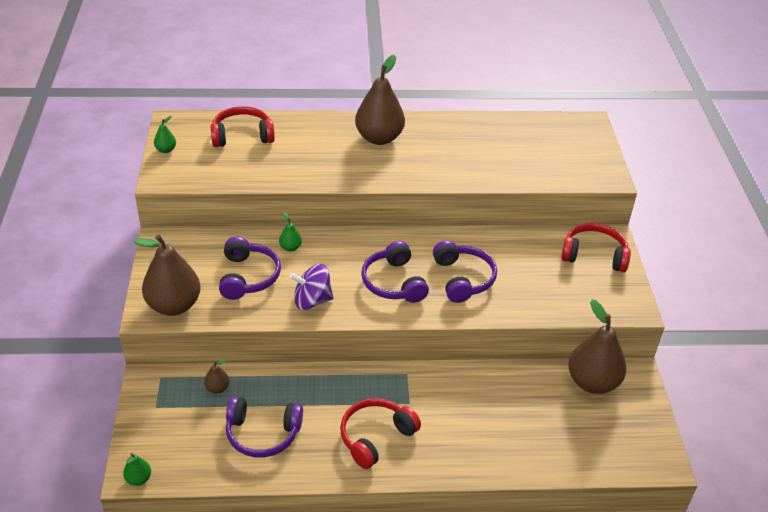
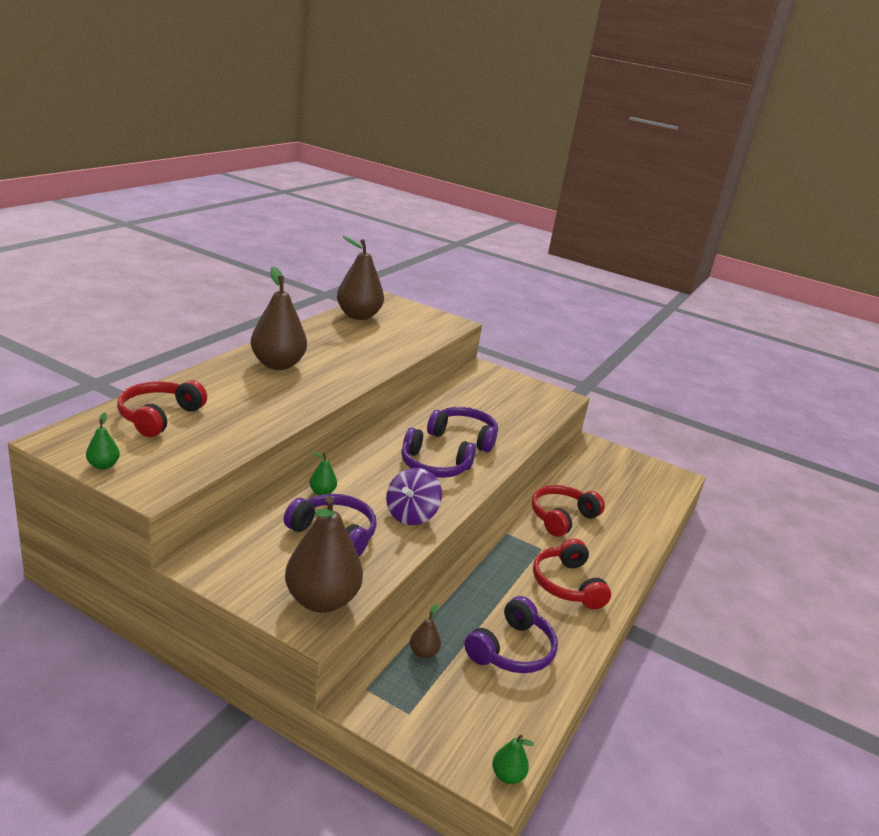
camera: 60 degrees left, 15 degrees down
red headphones [561,223,631,272] -> red headphones moved to [532,485,605,537]
brown pear [568,299,626,394] -> brown pear moved to [337,236,384,320]

